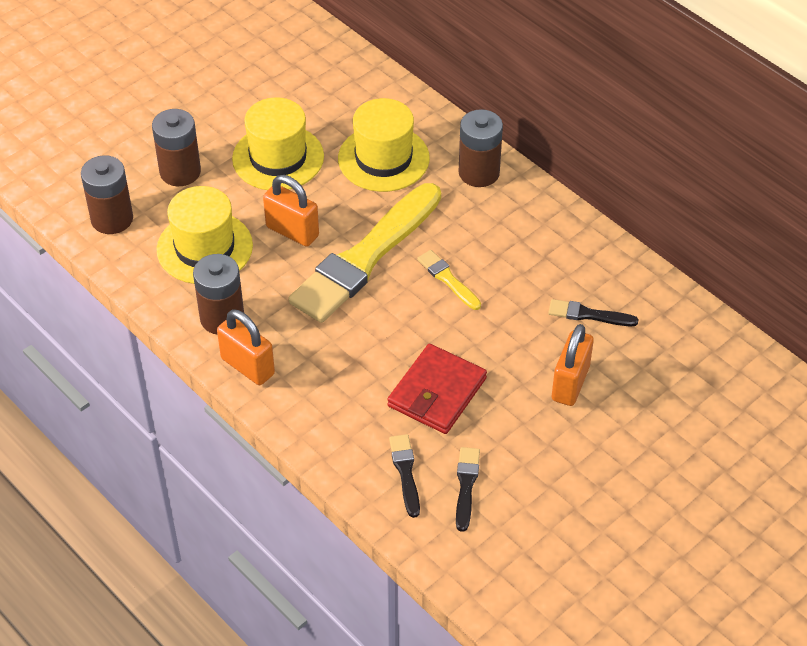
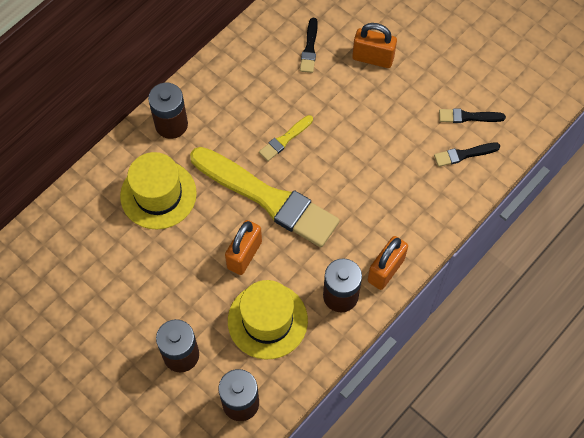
camera: 95 degrees left, 15 degrees up
yellow hat [232,97,324,190] -> none
red wallet [387,344,487,434] -> none

